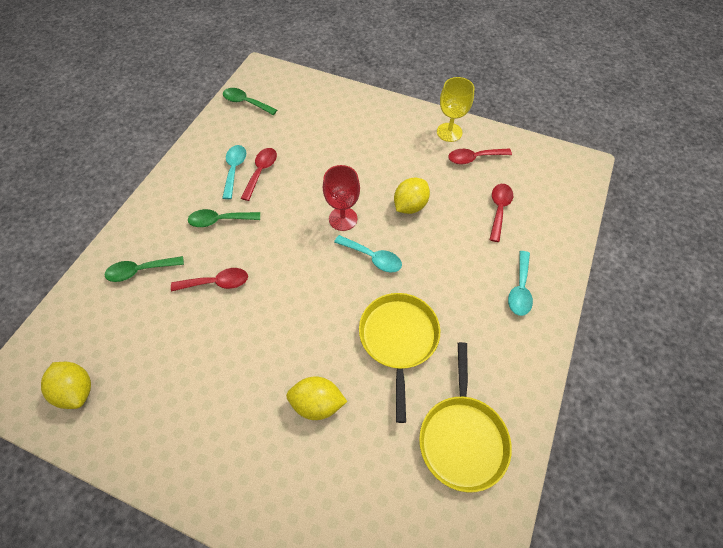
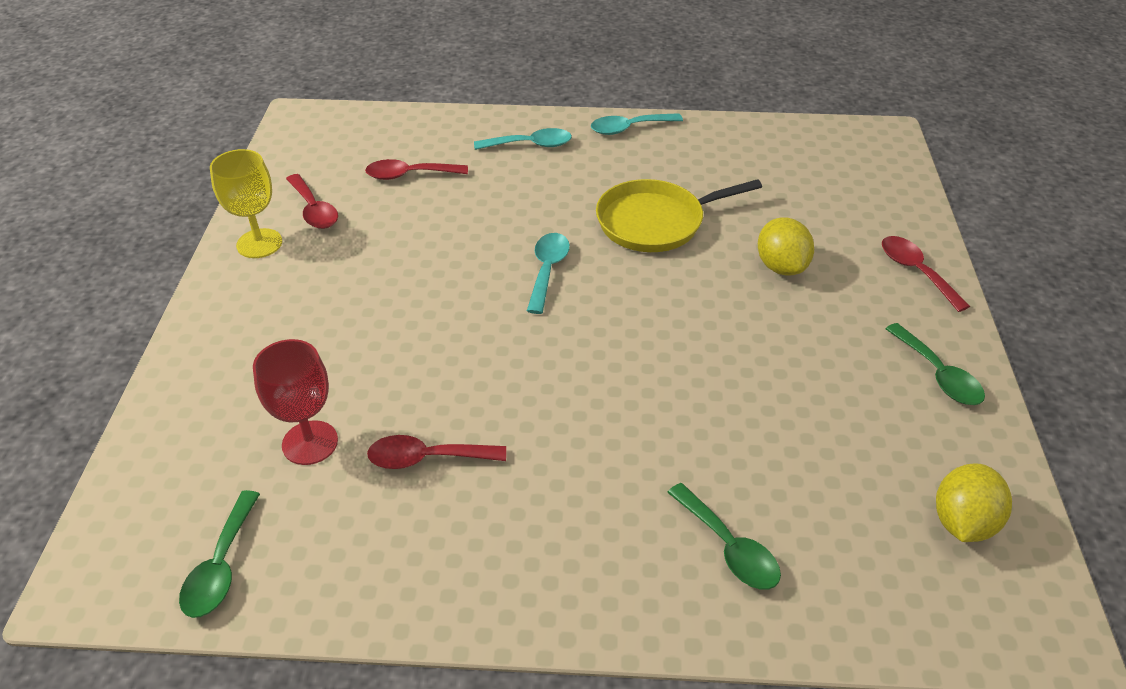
camera: 110 degrees left, 15 degrees down
red spoon [171,268,248,292] -> red spoon moved to [882,236,970,312]
green spoon [188,209,260,227] -> green spoon moved to [885,323,985,405]
turquoise spoon [222,145,246,199] -> turquoise spoon moved to [591,113,683,135]
red goblet [323,165,360,231] -> red goblet moved to [253,339,338,465]
yellow lemon [394,178,430,214] -> none
yellow pan [419,342,512,492] -> none

